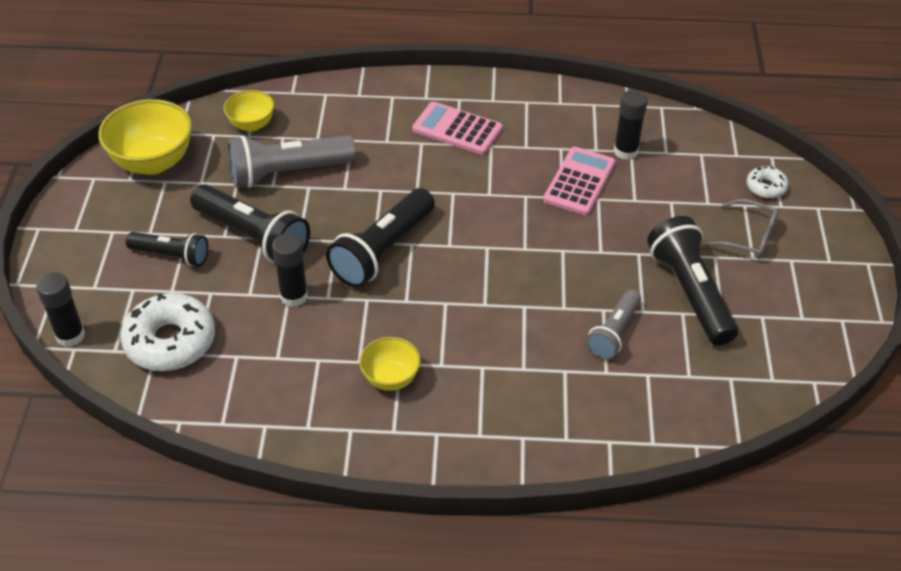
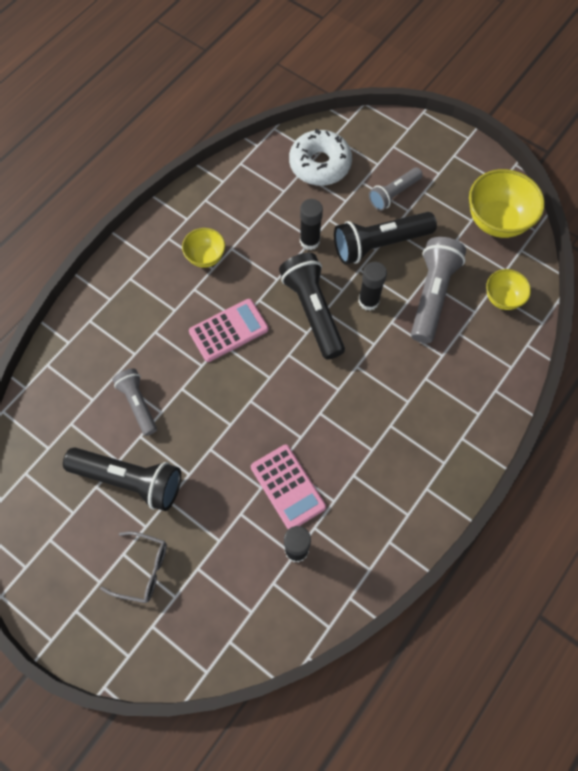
camera: 125 degrees right, 20 degrees up
black glue stick [36,272,85,347] -> black glue stick moved to [358,262,387,311]
black flashlight [126,232,208,267] -> grey flashlight [369,167,423,211]
pink calculator [412,102,503,155] -> pink calculator moved to [189,299,269,362]
grey glasses [704,199,779,259] -> grey glasses turned 135 degrees counterclockwise [100,531,167,603]
white donut [747,166,789,199] -> none

